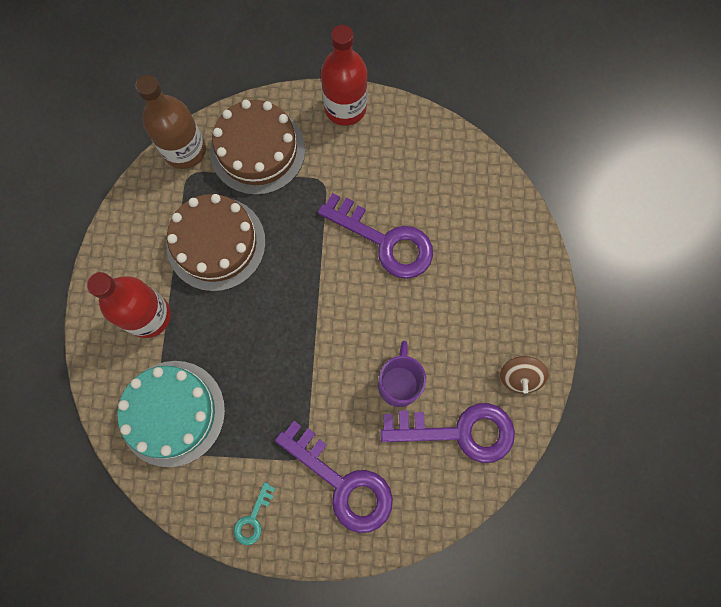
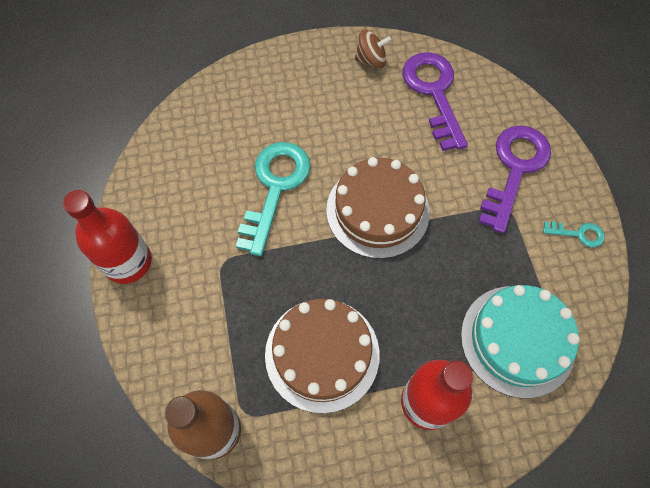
camera: 105 degrees left, 10 degrees down
brown cake [210,100,305,195] -> brown cake moved to [326,157,430,259]
purple key [318,193,433,279] -> turquoise key [236,142,311,256]
purple mug [378,341,426,407] -> none

